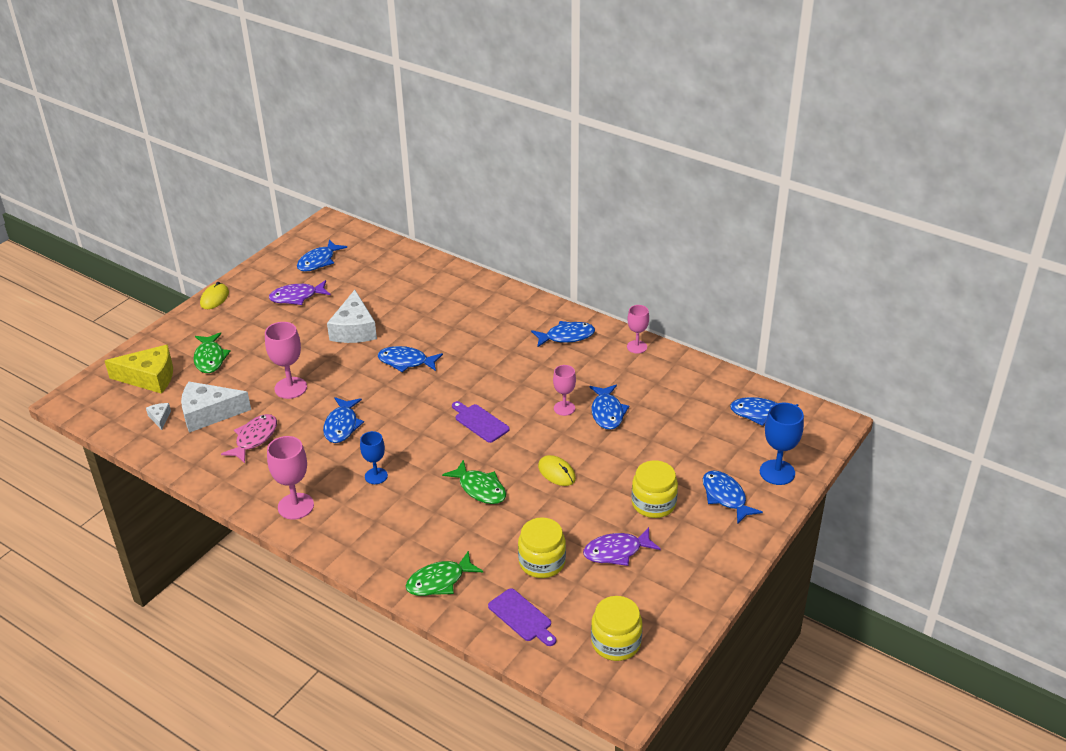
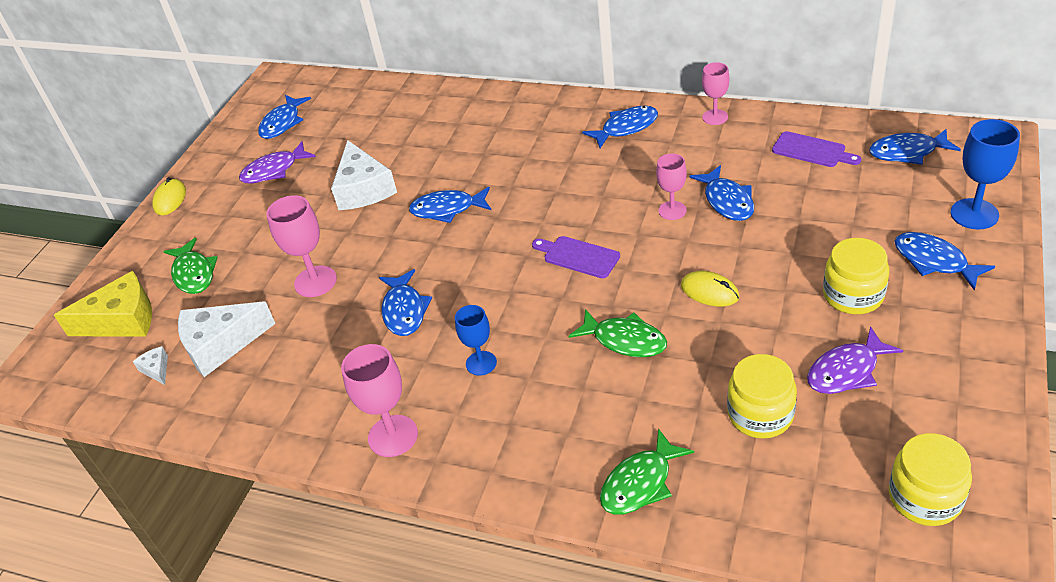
camera: 10 degrees left, 5 degrees up
pink fish [221,414,277,463] -> none
purple cutting board [488,588,556,646] -> purple cutting board moved to [772,131,862,167]

